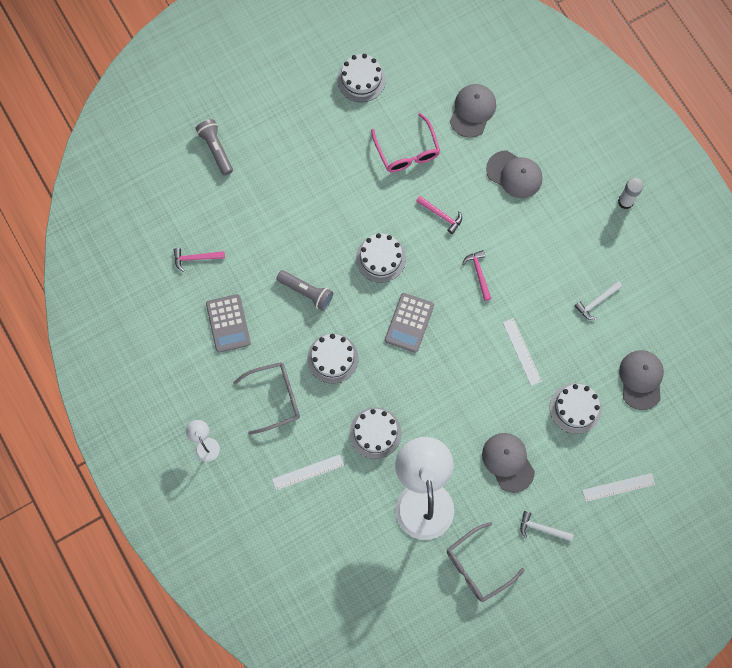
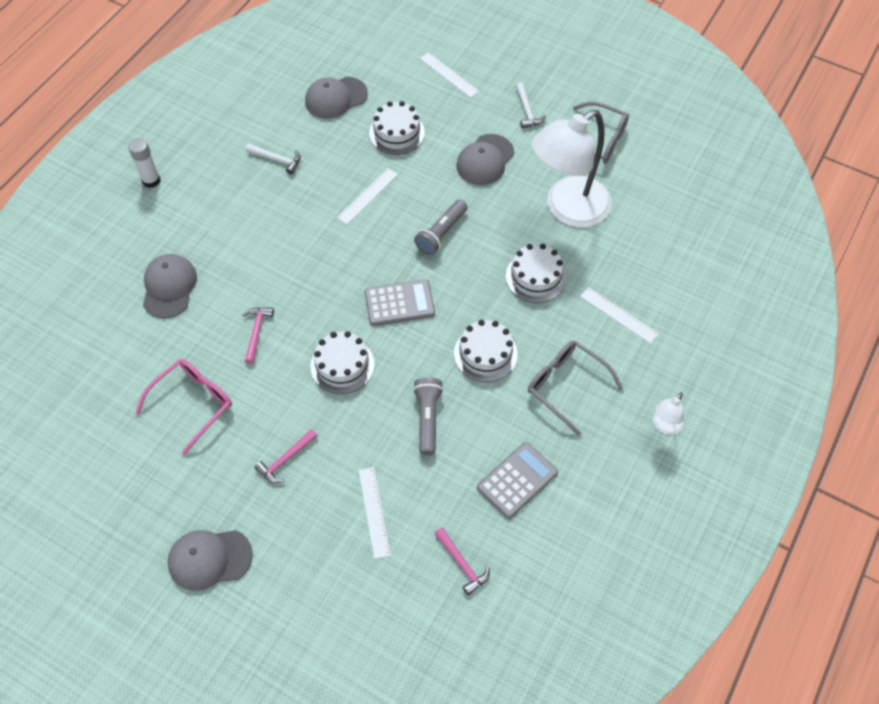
camera: 120 degrees left, 15 degrees down
grey flashlight [195,119,233,176] -> grey flashlight moved to [414,199,467,255]
white cake [337,54,386,102] -> none
grey cap [450,84,496,138] -> grey cap moved to [168,530,253,591]
pink hammer [462,250,491,301] -> pink hammer moved to [254,429,317,483]
none -> white ruler [359,467,391,559]

